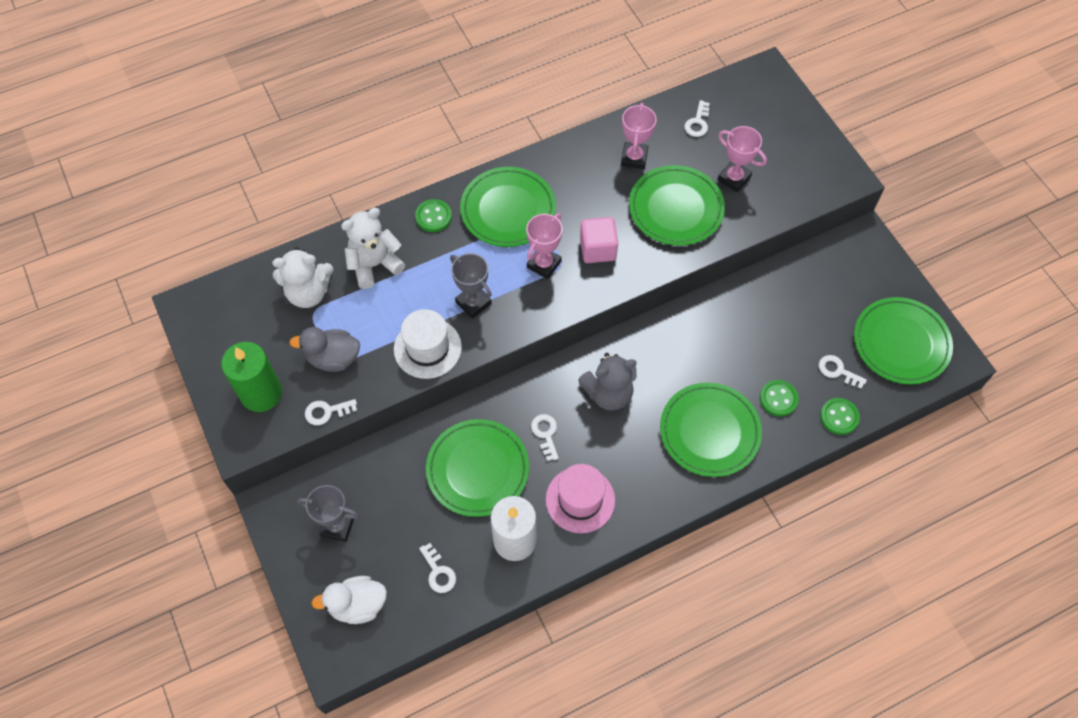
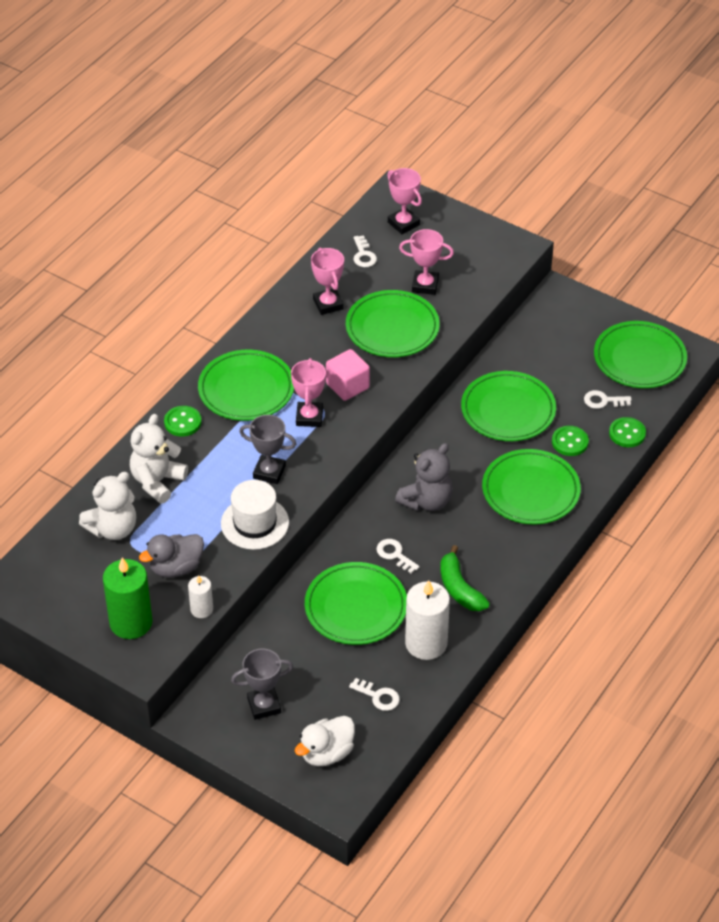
camera: 30 degrees left, 15 degrees down
white key [305,399,357,425] -> white candle [188,575,213,618]
pink hat [546,464,615,533] -> green banana [440,545,490,611]
none -> pink trophy [387,168,422,234]
none -> green plate [461,371,556,441]

